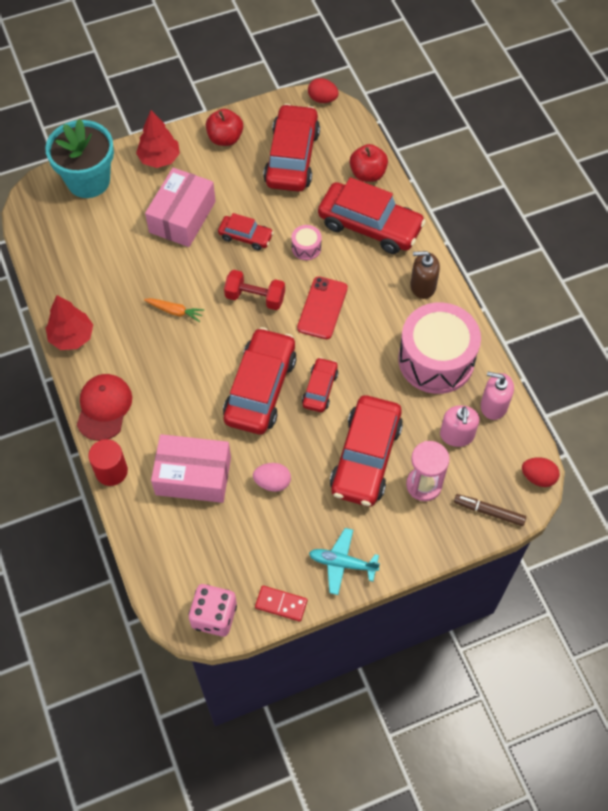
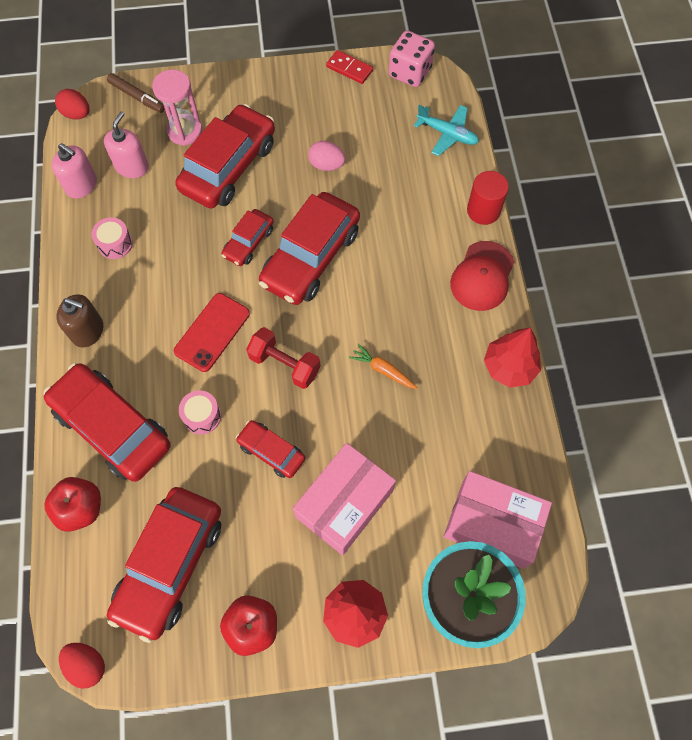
camera: 165 degrees left, 5 degrees up
pink box [151,434,231,503] -> pink box moved to [444,471,552,569]
turquoise plane [309,528,380,595] -> turquoise plane moved to [414,105,479,156]
pink drum [398,303,481,394] -> pink drum [91,217,133,259], size x0.41

